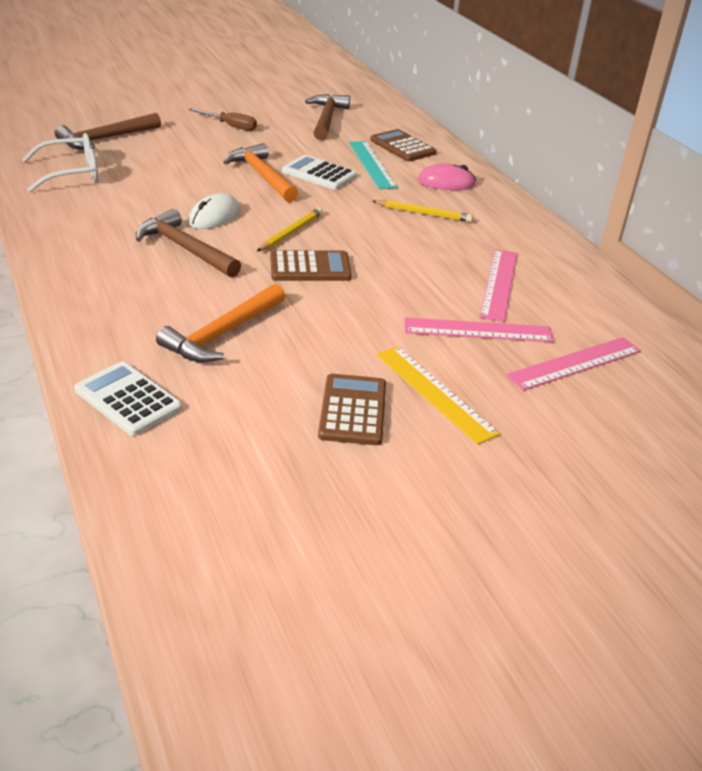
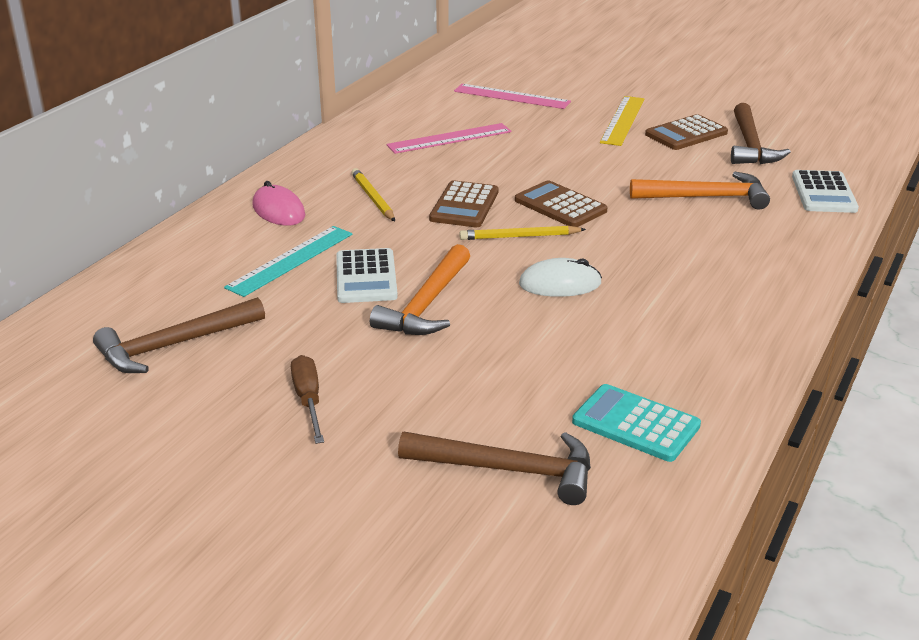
camera: 125 degrees left, 5 degrees down
white glasses [22,133,98,192] -> turquoise calculator [572,384,701,462]
brown hammer [136,209,241,277] -> brown hammer moved to [731,103,791,164]
brown calculator [370,129,436,162] -> brown calculator moved to [429,180,499,227]
pink ruler [404,317,554,342] -> none

